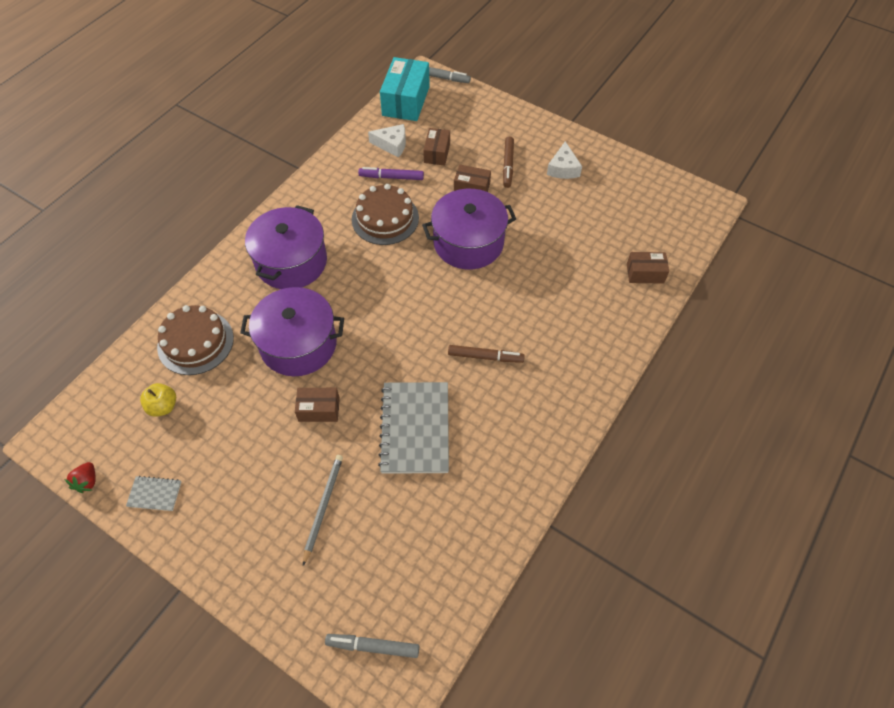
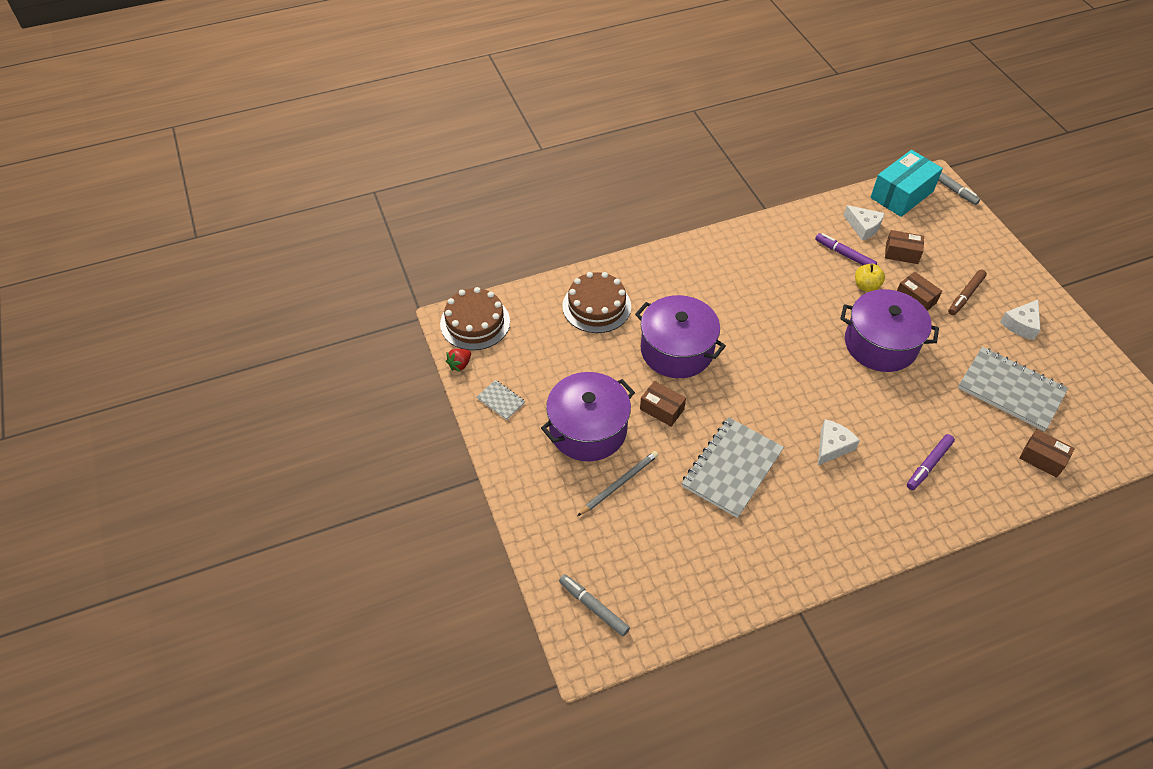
camera: 35 degrees right, 5 degrees down
yellow apple [140,383,176,417] -> yellow apple moved to [855,264,885,292]
purple pot [245,205,327,289] -> purple pot moved to [541,372,635,461]
brown cake [352,184,419,245] -> brown cake moved to [440,287,510,350]
brown box [423,128,450,166] -> brown box turned 60 degrees clockwise [885,230,924,264]
brown marker [448,345,525,363] -> white cheese [818,419,860,465]
none -> purple marker [907,434,955,490]
none -> grey notebook [958,347,1068,431]

